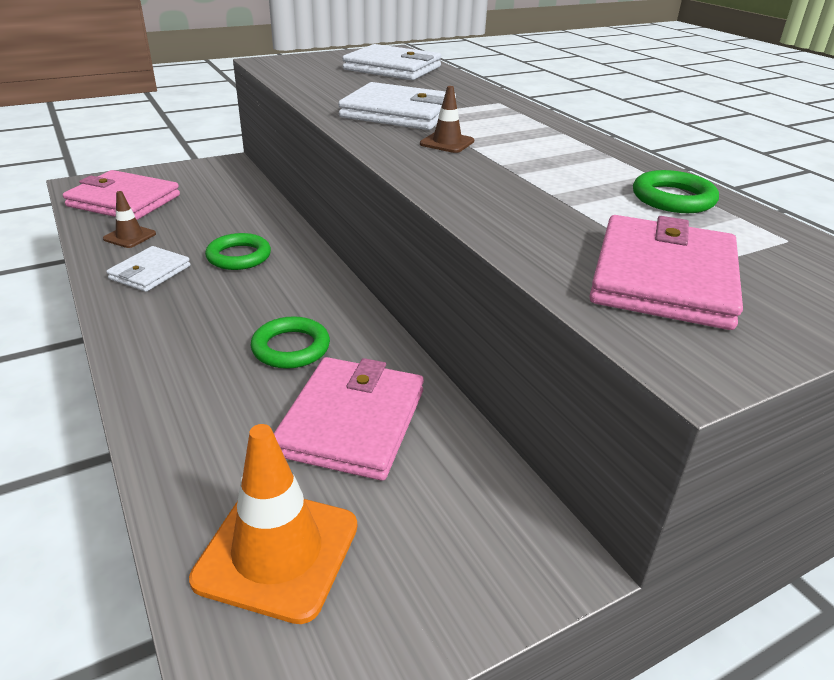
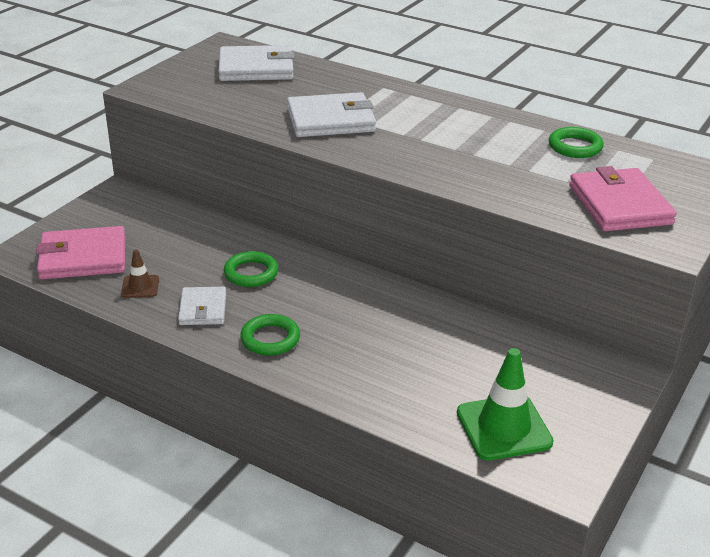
camera: 30 degrees left, 0 degrees up
orange traffic cone [189,424,357,624] -> green traffic cone [457,348,554,461]
green ring [251,316,330,369] -> green ring moved to [240,314,300,356]
pink wallet [274,357,424,481] -> none
brown traffic cone [420,86,474,153] -> none

